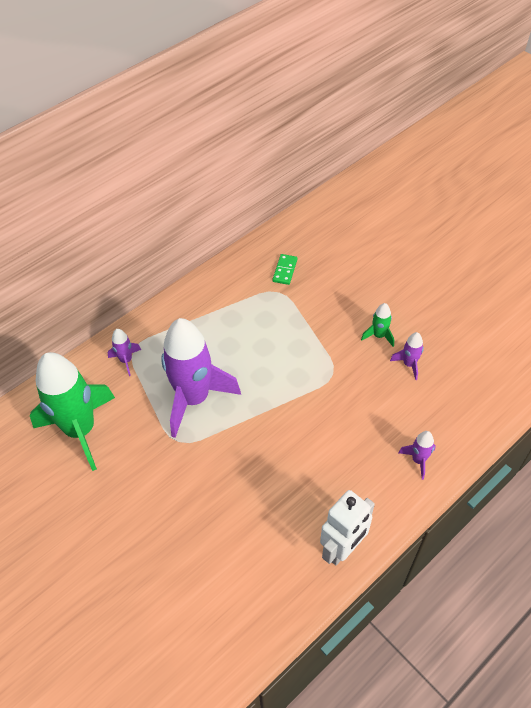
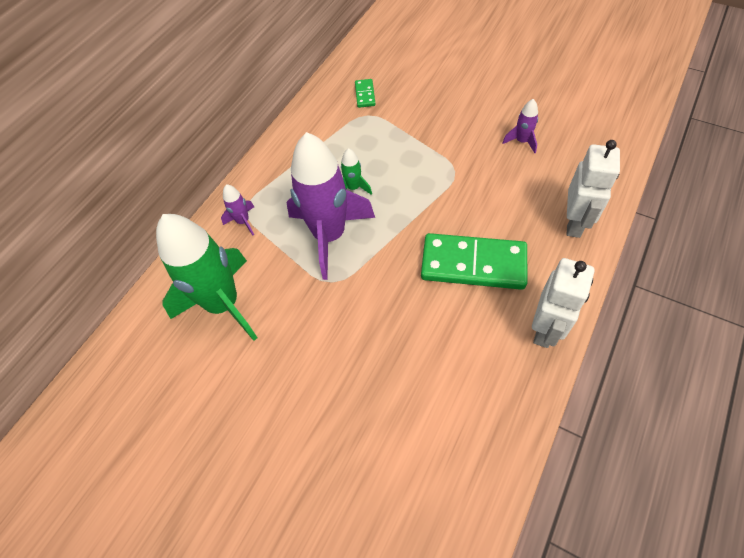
camera: 15 degrees left, 5 degrees up
green rocket [361,303,394,347] -> green rocket moved to [341,148,372,195]
purple rocket [398,431,436,480] -> white robot [567,140,620,238]
none -> green domino [421,233,527,290]

